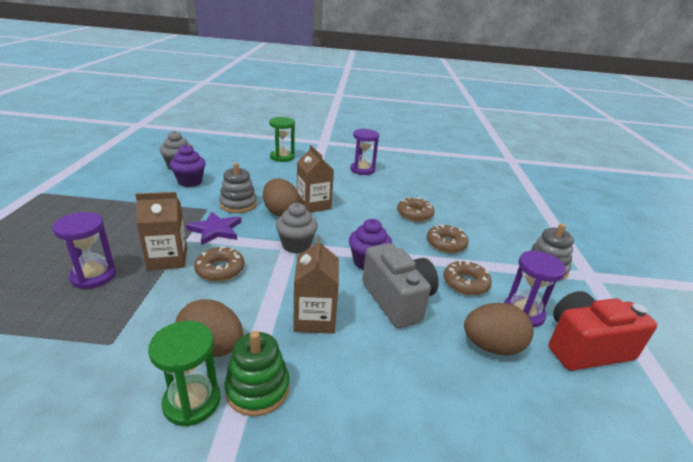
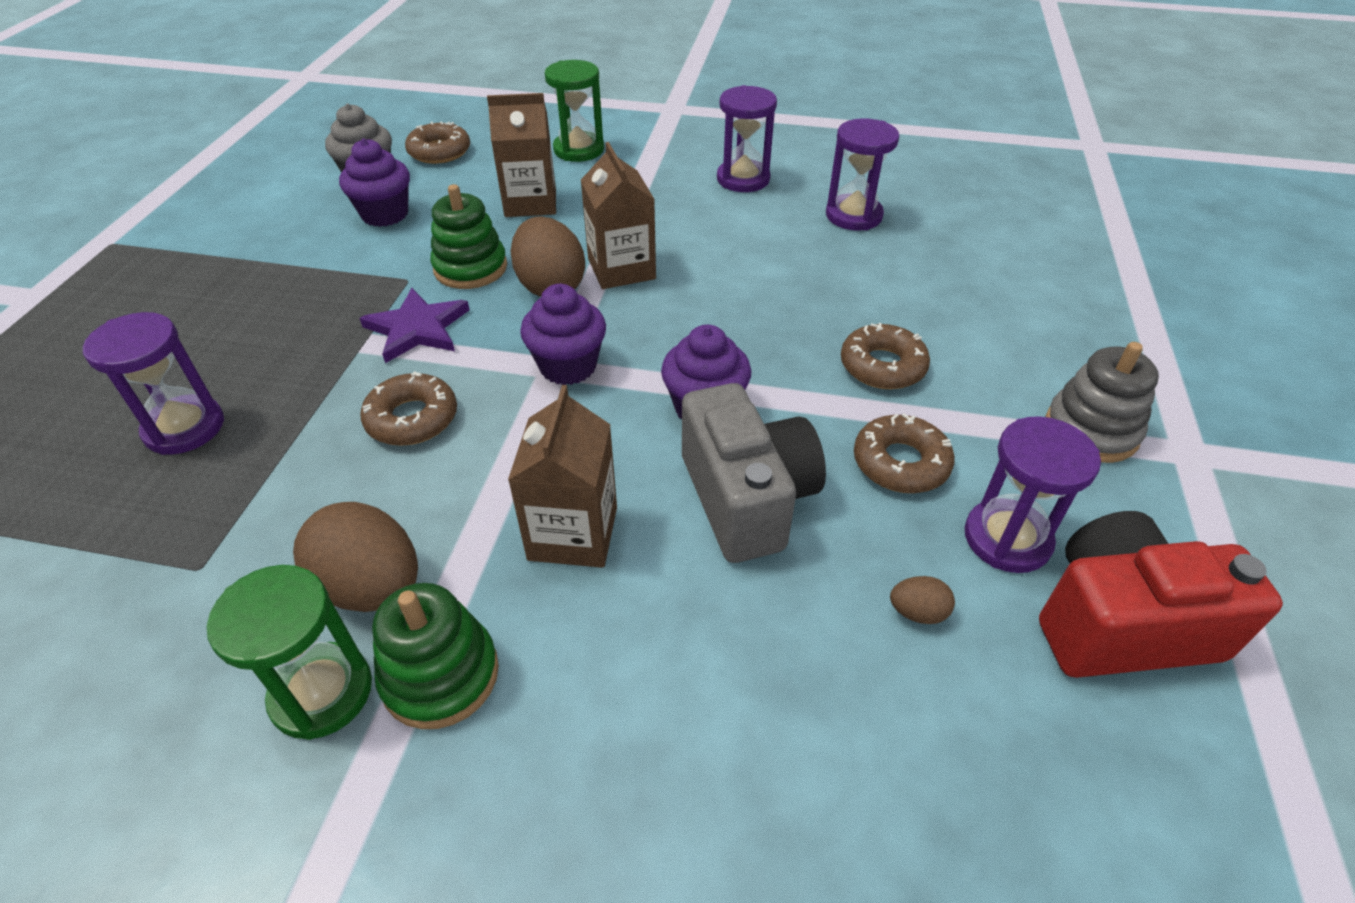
camera: 10 degrees right, 15 degrees up
brown carton [135,192,187,270] -> brown carton moved to [487,93,556,217]
grey stacking toy [219,163,257,213] -> green stacking toy [431,184,507,289]
grey cupcake [276,203,318,254] -> purple cupcake [520,284,606,385]
brown donut [397,197,435,221] -> brown donut moved to [405,121,470,164]
brown egg [464,303,534,355] -> brown egg [890,576,955,624], size x0.46
none -> purple hourglass [826,118,899,231]

